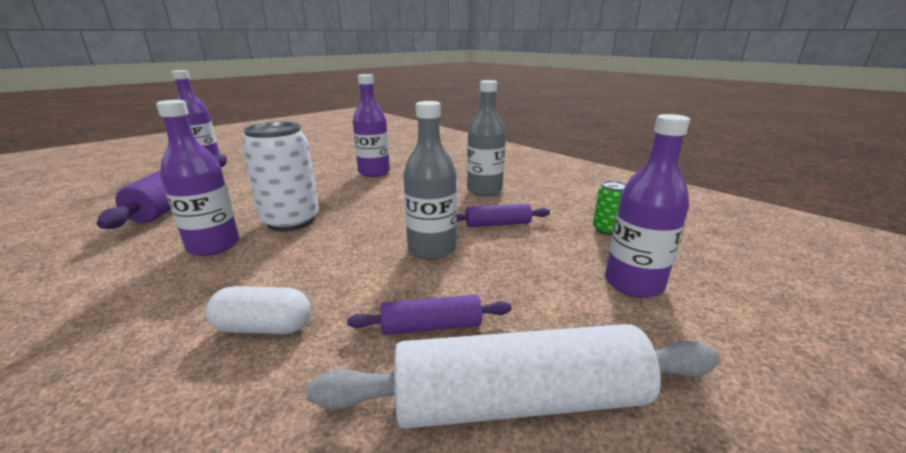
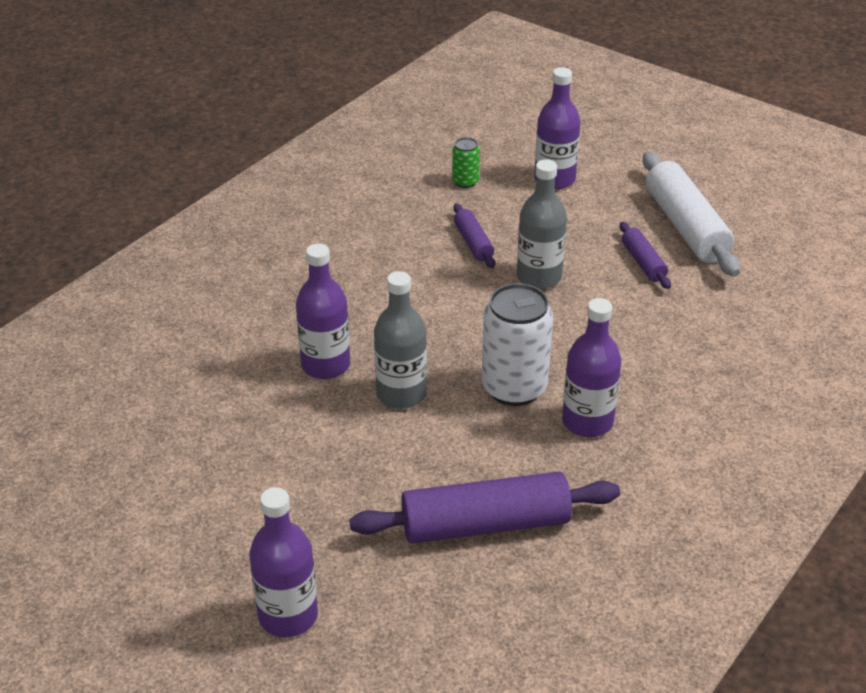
camera: 100 degrees left, 15 degrees up
white capsule [206,286,311,334] -> none
grey bottle [467,80,506,196] -> grey bottle moved to [374,271,427,409]

